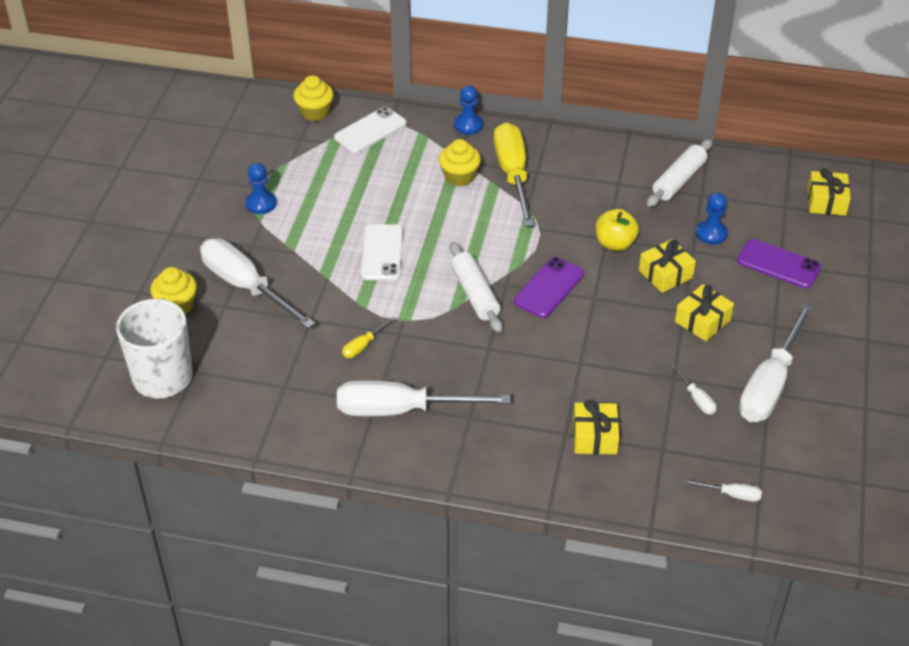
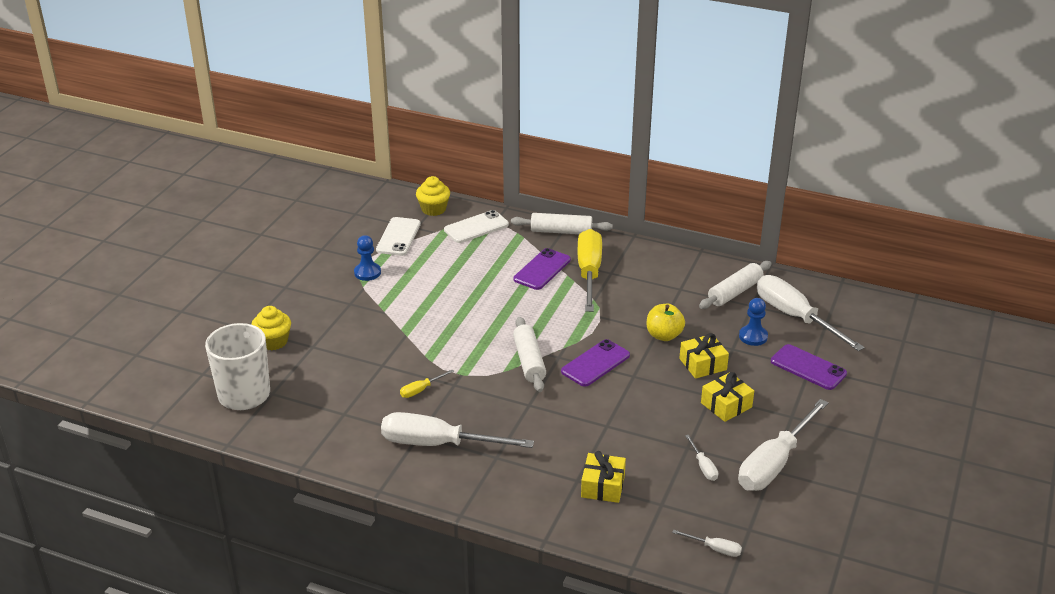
camera: 10 degrees right, 10 degrees down
white screwdriver [200,238,316,329] -> white screwdriver moved to [757,275,865,351]
white phone [361,224,403,281] -> white phone moved to [376,217,421,256]
yellow cupcake [439,139,481,186] -> purple phone [514,248,571,290]
blue pawn [454,85,483,135] -> white rolling pin [511,213,613,234]
yellow gift [807,168,851,216] -> none

